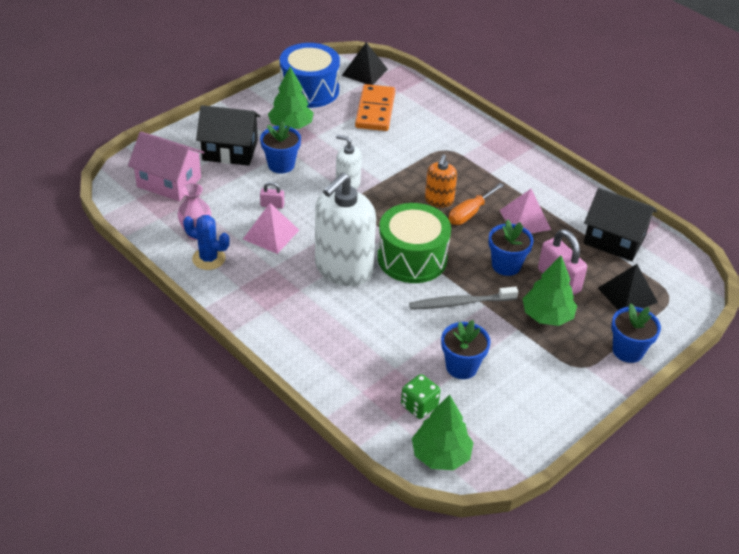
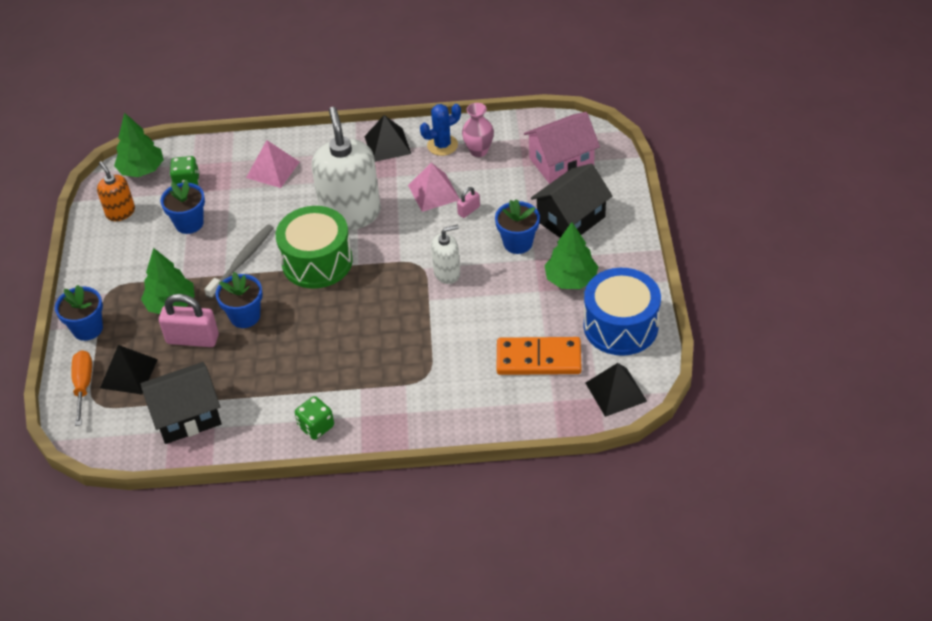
camera: 135 degrees right, 5 degrees up
orange domino [355,84,395,131] -> orange domino turned 45 degrees counterclockwise [497,337,581,375]
orange soap dispenser [425,154,457,207] -> orange soap dispenser moved to [97,161,135,221]
orange screwdriver [449,183,504,225] -> orange screwdriver moved to [71,350,92,426]
pink pyramid [500,189,551,233] -> pink pyramid moved to [246,140,300,188]
none -> green dice [295,396,334,440]
none -> black pyramid [364,115,411,162]

